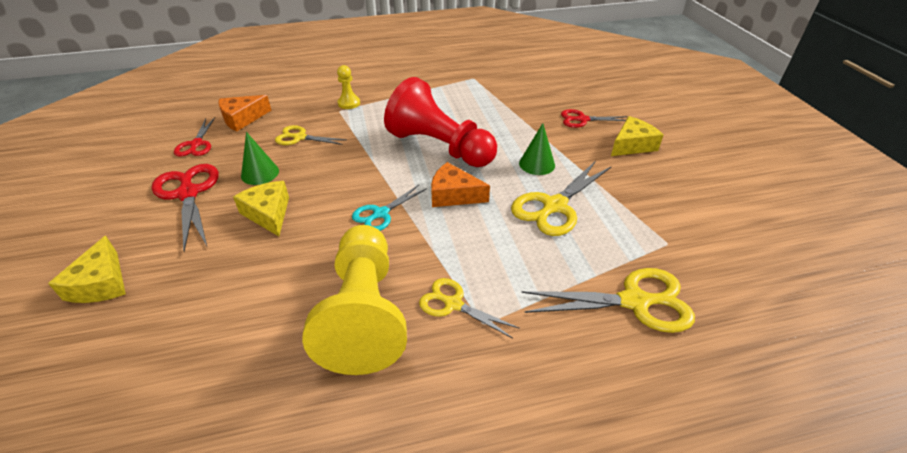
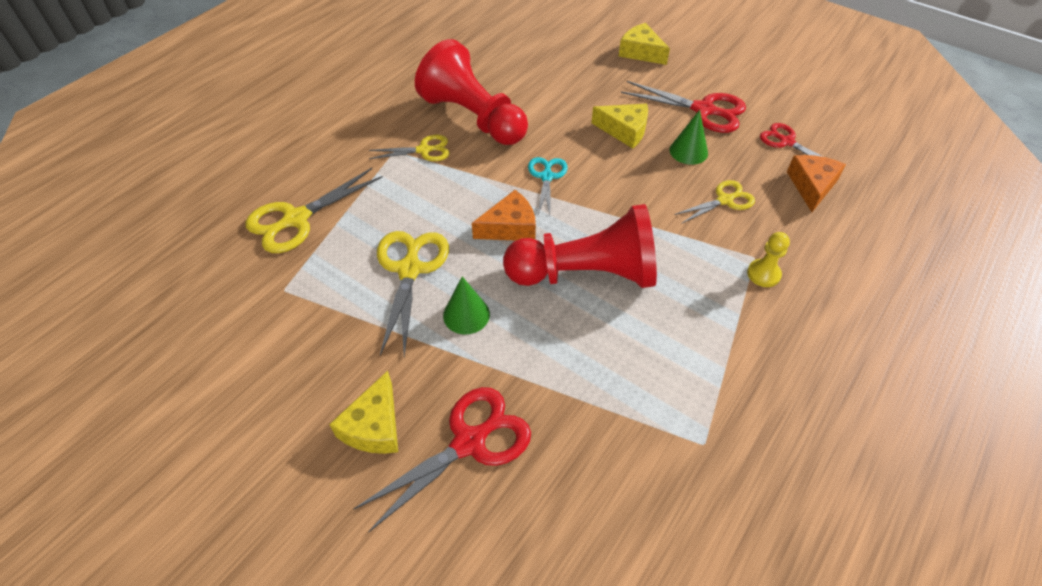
camera: 140 degrees right, 10 degrees up
yellow pawn [302,225,407,375] -> red pawn [415,39,528,145]
red scissors [561,109,627,128] -> red scissors [353,387,531,533], size x1.63

